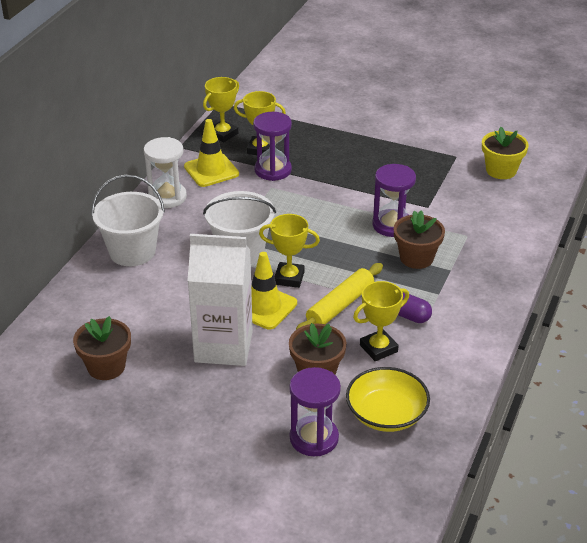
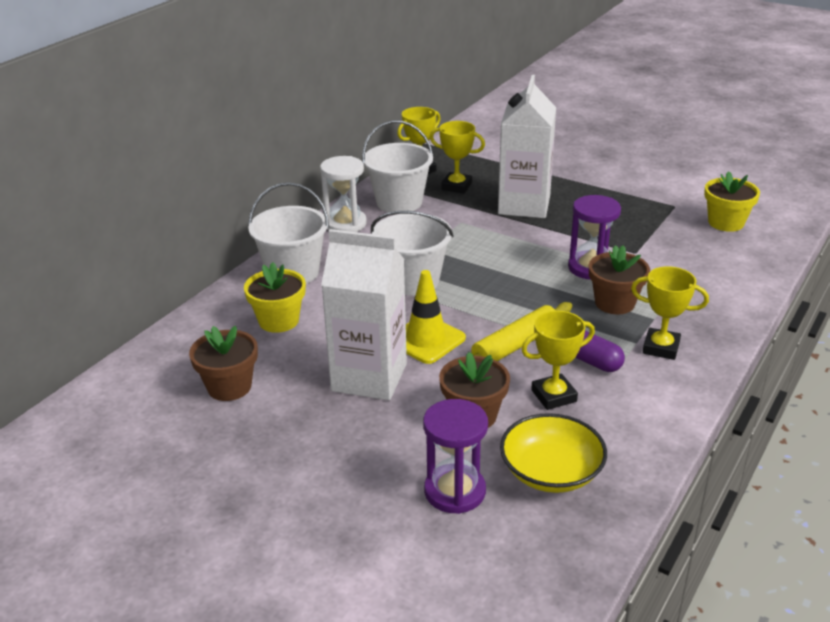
camera: 10 degrees right, 5 degrees down
yellow traffic cone [184,119,239,187] -> white bucket [362,120,433,213]
purple hourglass [253,112,292,181] -> none
yellow trophy [259,214,320,288] -> yellow trophy moved to [631,266,709,360]
none -> yellow flower pot [244,262,306,333]
none -> white carton [498,75,556,218]

